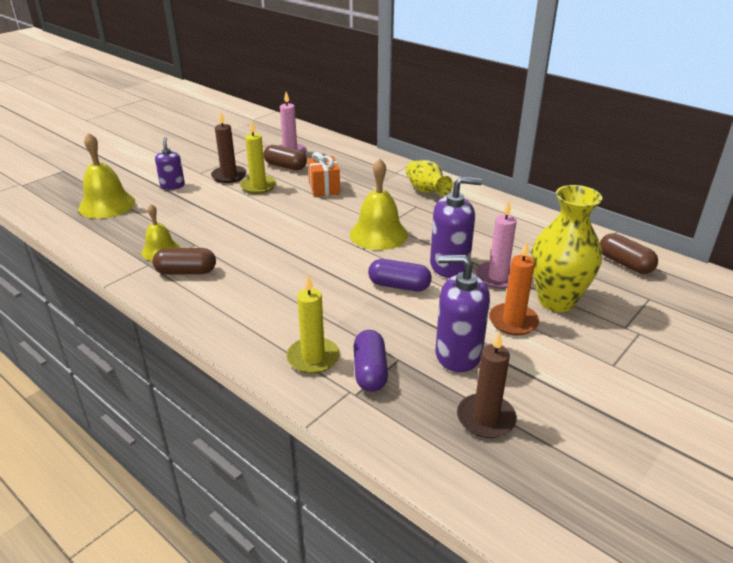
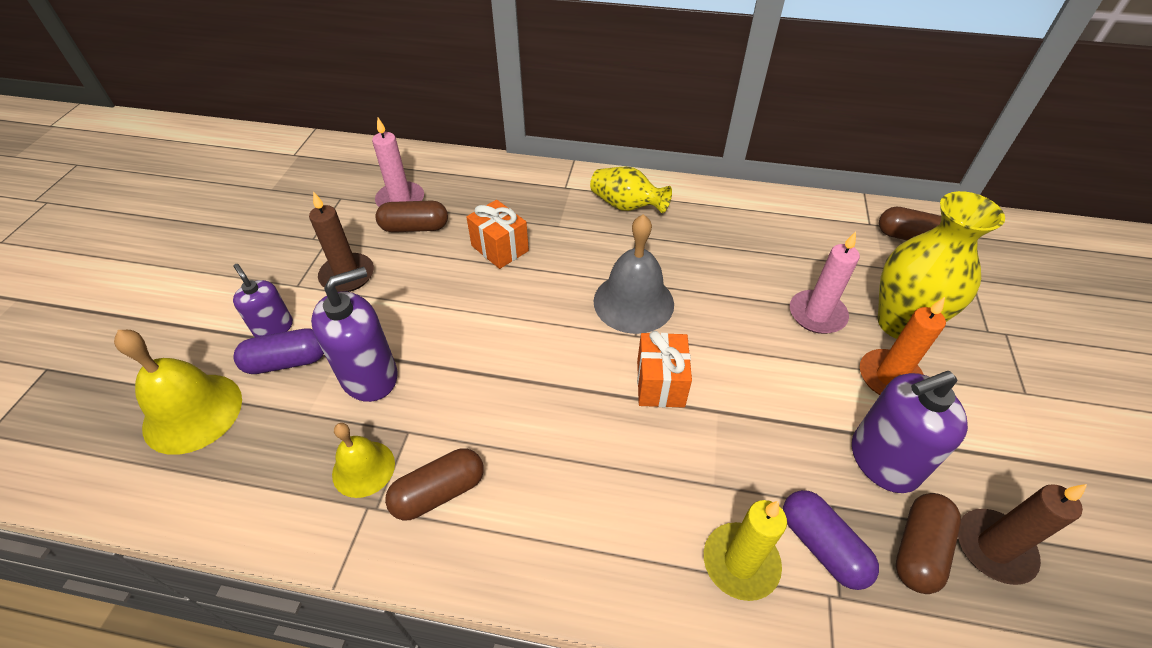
camera: 30 degrees left, 15 degrees up
yellow candle [240,120,276,194] -> none
yellow bell [350,158,408,250] -> grey bell [594,214,674,334]
purple capsule [368,259,432,291] -> purple capsule moved to [233,328,324,374]
purple soap dispenser [430,176,482,278] -> purple soap dispenser moved to [311,267,398,402]
none -> orange gift [637,331,692,408]
none -> brown capsule [896,493,961,594]

